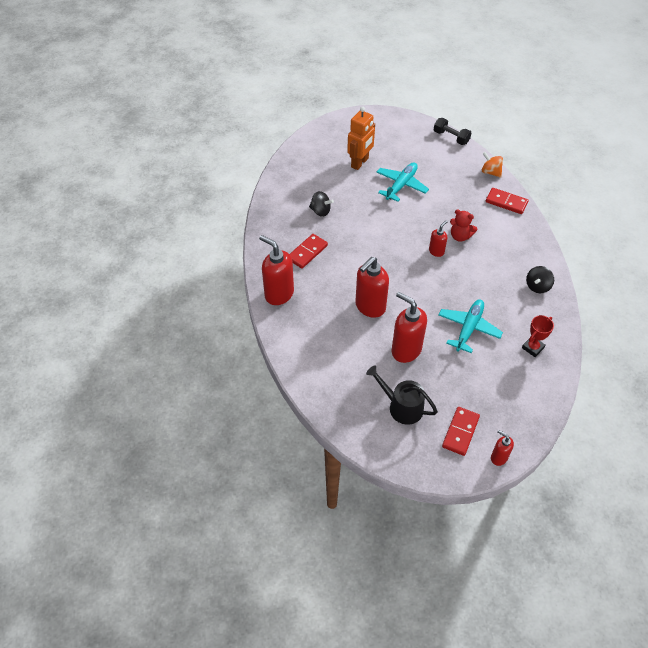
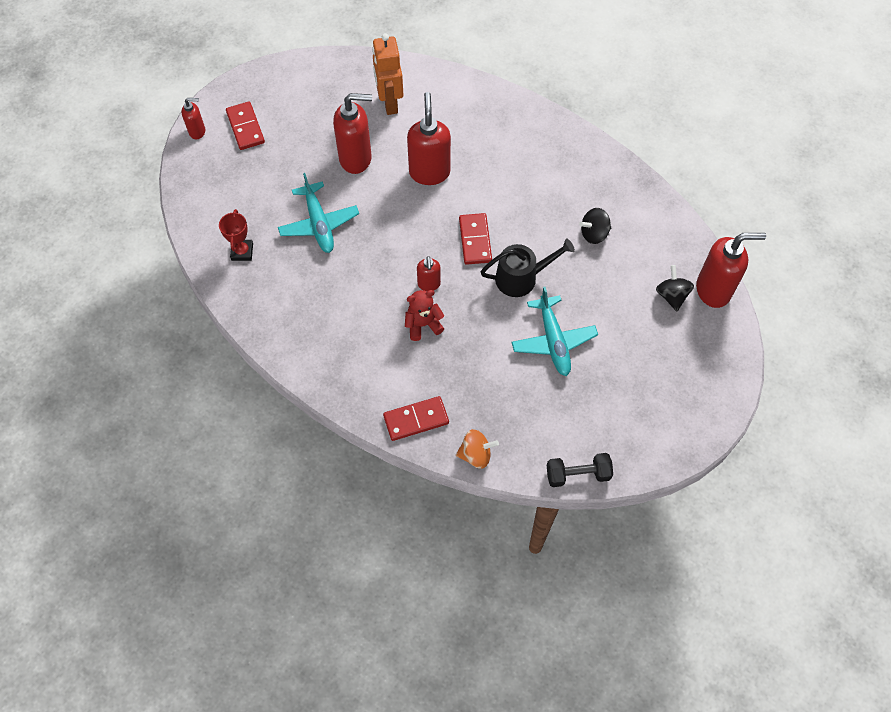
camera: 135 degrees right, 10 degrees up
red soap dispenser [259,235,294,305] -> red soap dispenser moved to [696,233,766,308]
red domino [290,234,328,269] -> red domino moved to [459,213,492,265]
orange robot [347,107,375,170] -> orange robot moved to [372,33,403,115]
black watering can [366,365,438,425] -> black watering can moved to [481,238,575,297]
black spinning top [526,266,554,293] -> black spinning top moved to [656,265,694,311]

